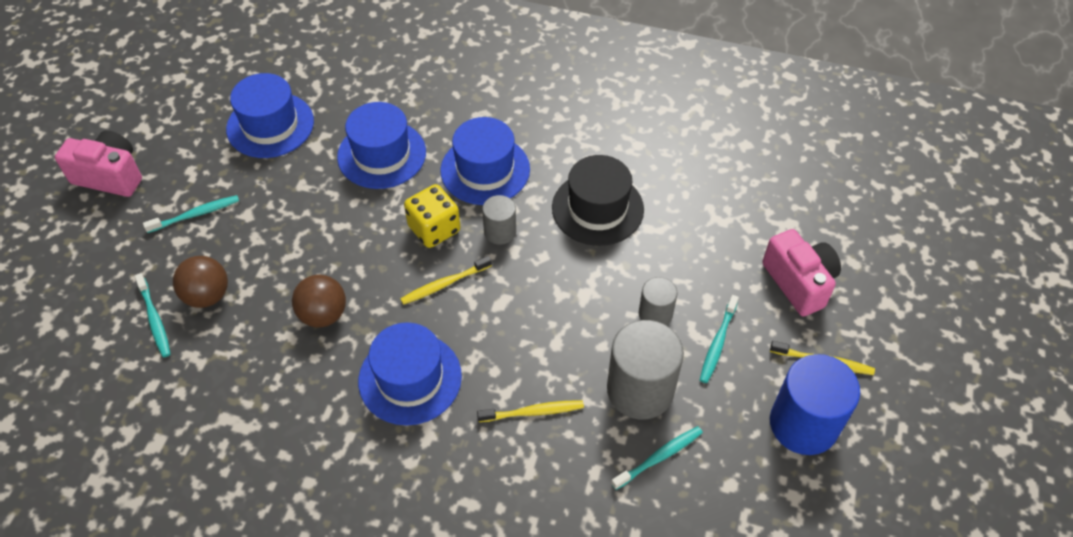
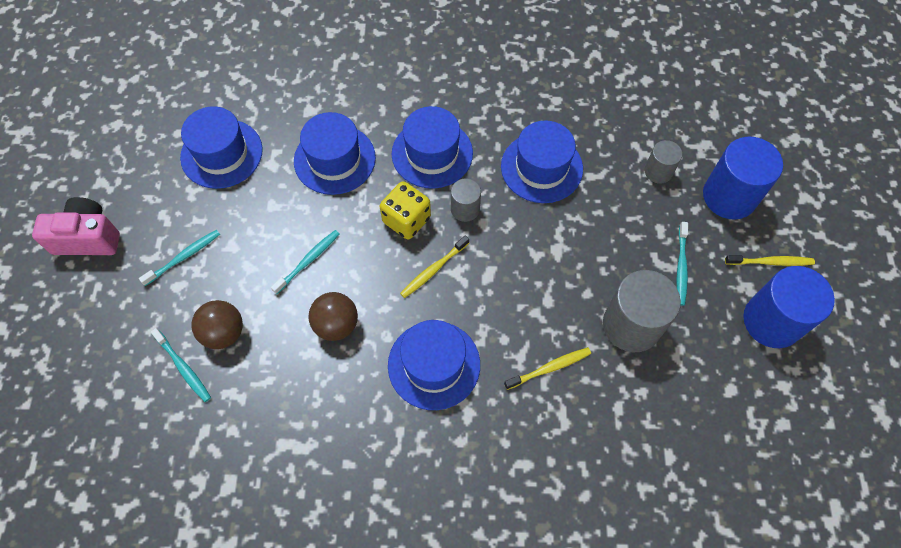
camera: 15 degrees left, 10 degrees up
black hat [552,155,644,246] -> blue hat [501,120,583,203]
turquoise toothbrush [611,426,703,490] -> turquoise toothbrush moved to [271,230,340,294]
grey cylinder [639,277,677,325] -> grey cylinder moved to [645,140,682,184]
pink camera [762,229,841,317] -> blue cylinder [703,136,783,220]

